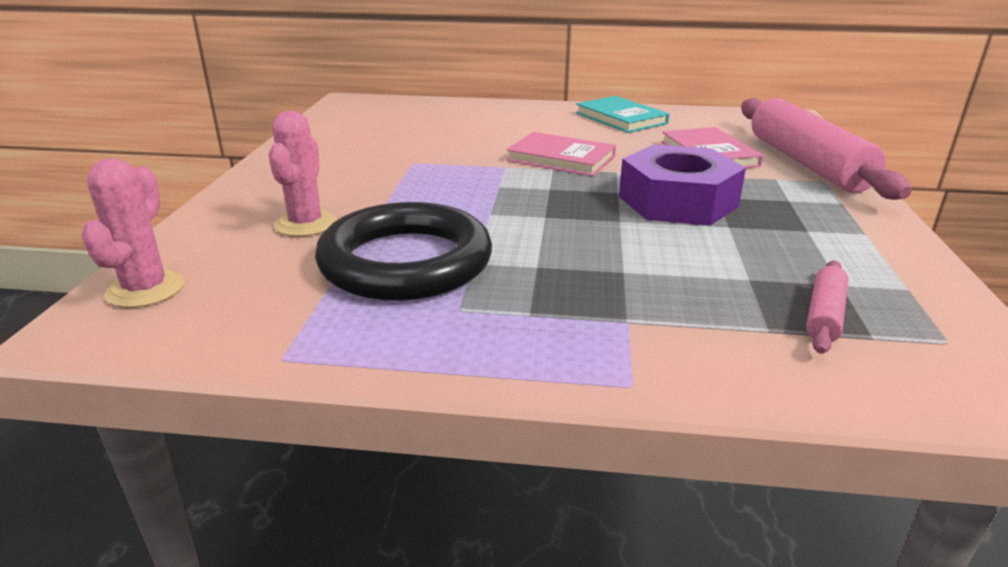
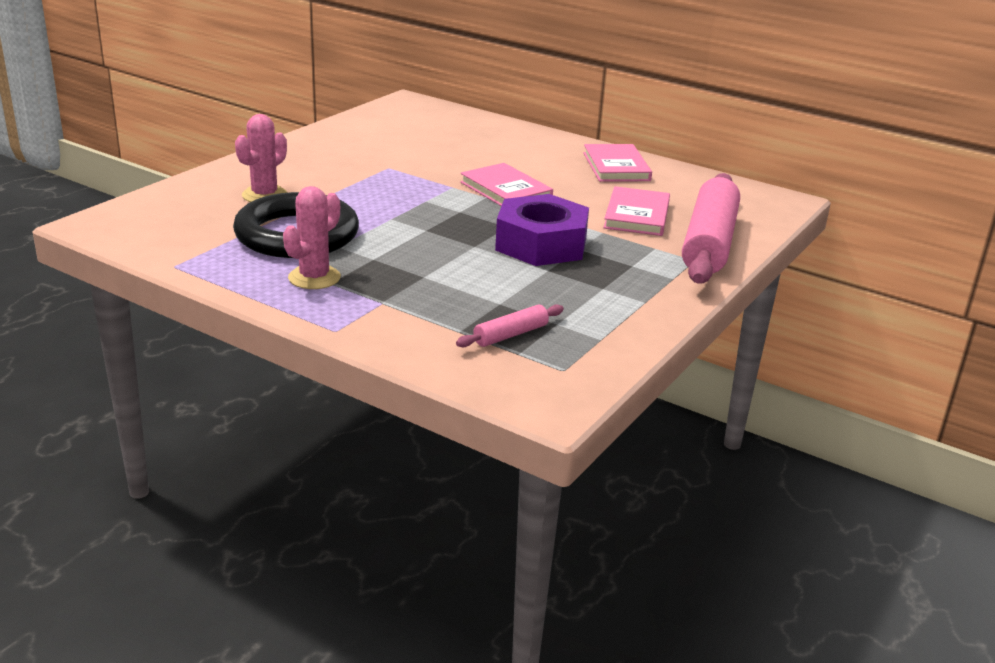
camera: 25 degrees right, 0 degrees up
pink cactus [81,158,184,308] -> pink cactus moved to [283,186,341,289]
turquoise book [576,96,669,133] -> pink book [583,144,652,182]

